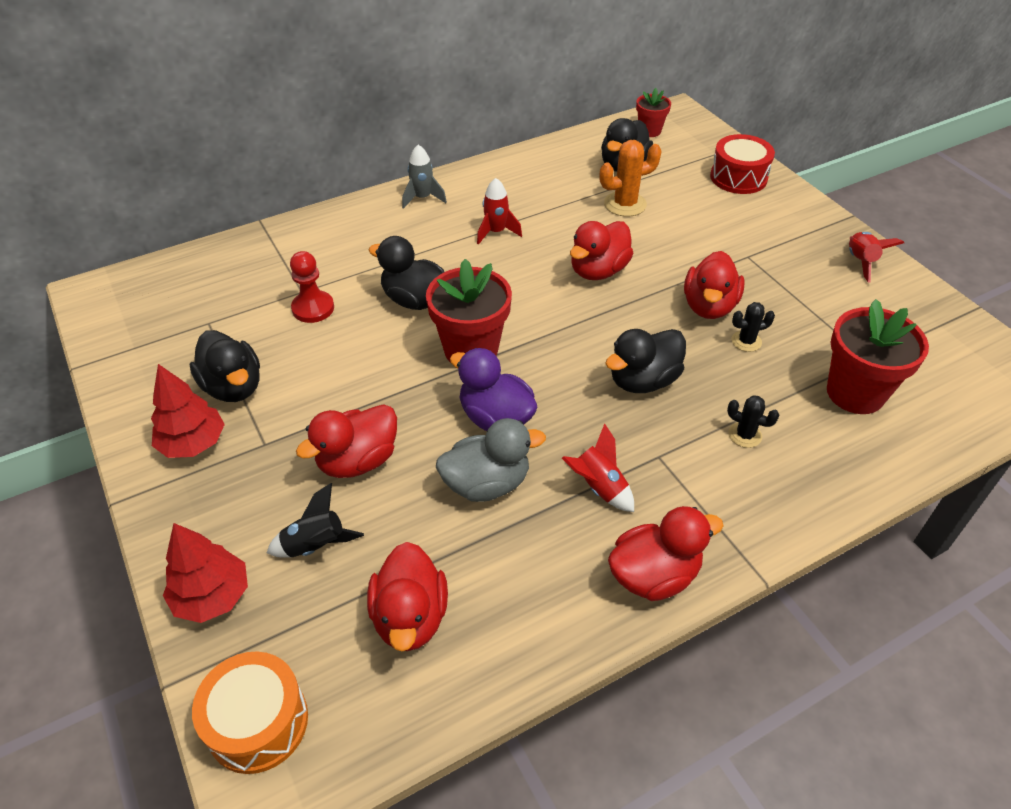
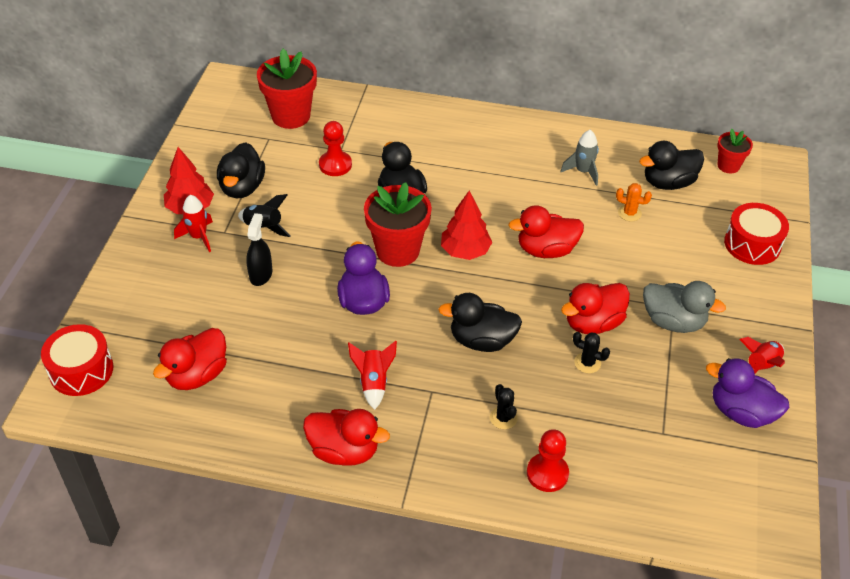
camera: 40 degrees right, 0 degrees up
red tree [163,523,248,623] -> red tree moved to [441,191,492,260]
orange drum [192,652,308,774] -> red drum [41,324,113,396]
black rocket [267,483,364,558] -> black rocket moved to [238,194,291,237]
red duck [296,404,397,478] -> black spray bottle [246,213,272,286]
grey rocket [402,145,447,209] -> grey rocket moved to [560,130,599,186]
grey duck [436,418,546,502] -> grey duck moved to [643,281,726,333]
red rocket [477,178,522,245] -> red rocket moved to [174,195,213,252]
orange cactus [600,140,662,217] -> orange cactus [616,183,652,221], size x0.60
red flower pot [827,299,929,414] -> red flower pot moved to [257,49,317,129]
none -> red pawn [527,429,569,492]
none -> purple duck [706,358,789,428]

